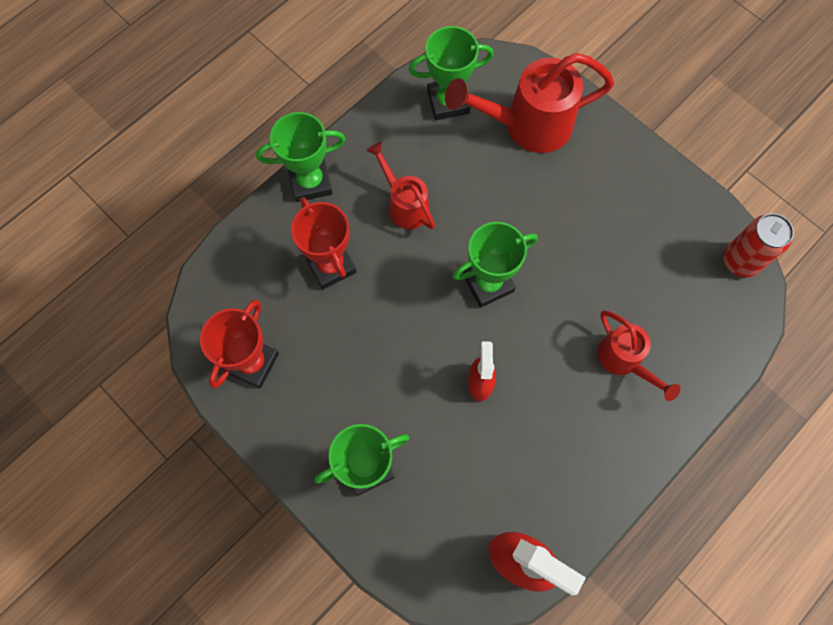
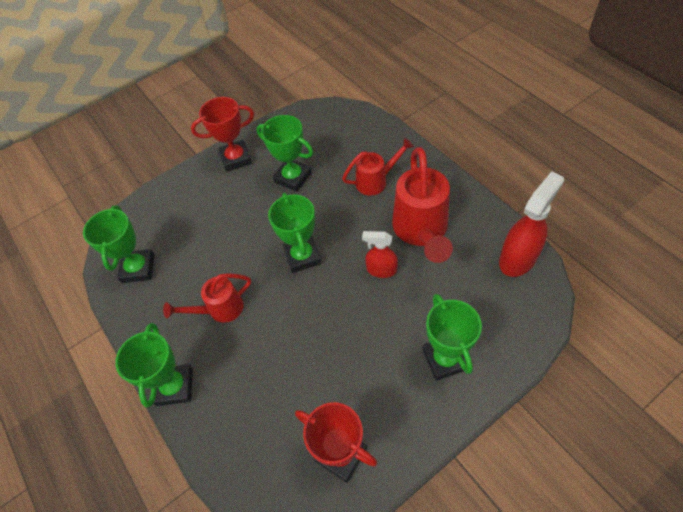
camera: 75 degrees left, 15 degrees down
red trophy [291,197,357,289] -> red trophy moved to [191,97,254,172]
red watering can [445,53,614,153] -> red watering can moved to [392,147,453,263]
red can [724,213,794,277] -> none
none -> green trophy [256,115,313,192]

